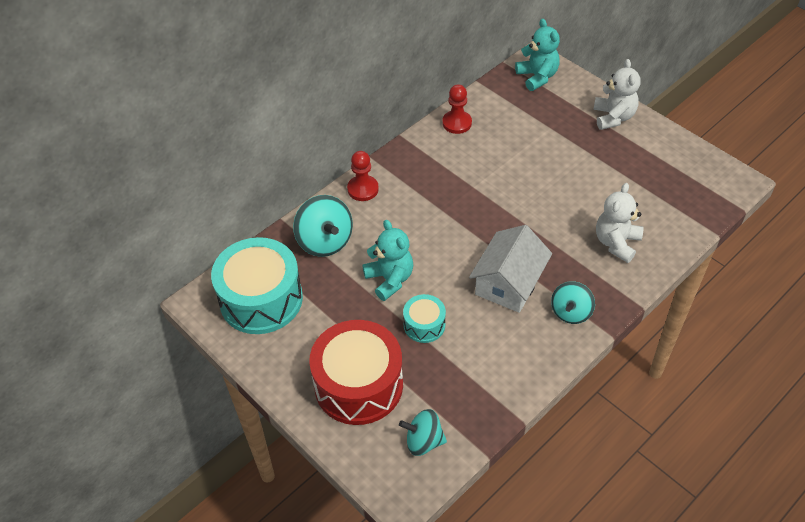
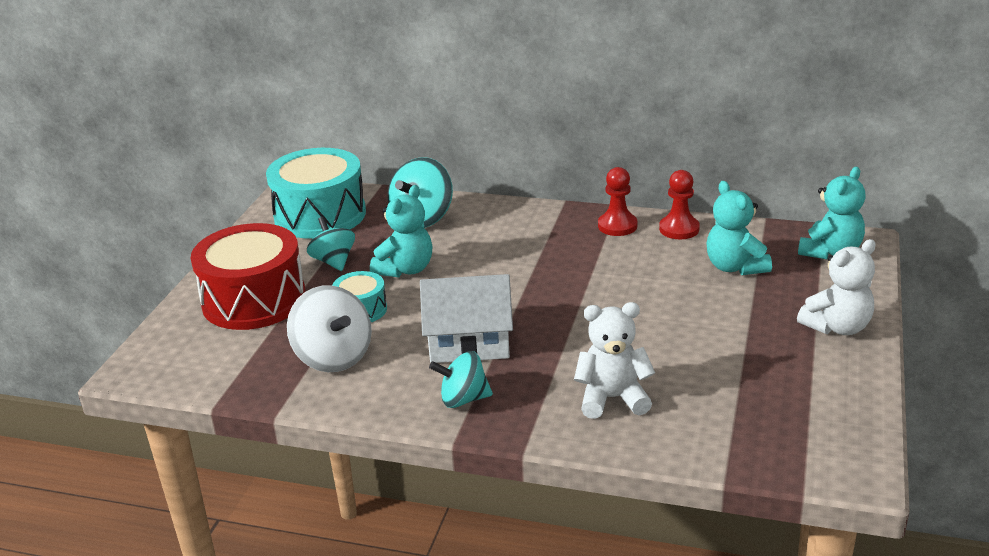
camera: 60 degrees right, 20 degrees down
red pawn [347,151,379,201] -> red pawn moved to [598,167,637,236]
turquoise spinning top [399,409,447,456] -> turquoise spinning top moved to [307,217,355,271]
none -> white spinning top [287,285,372,372]
none -> turquoise teddy bear [706,181,772,275]

